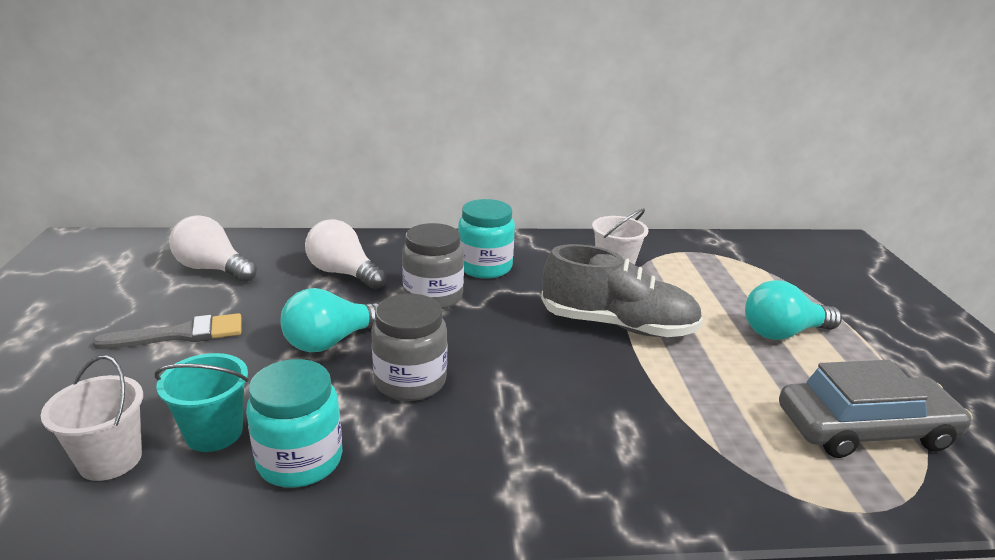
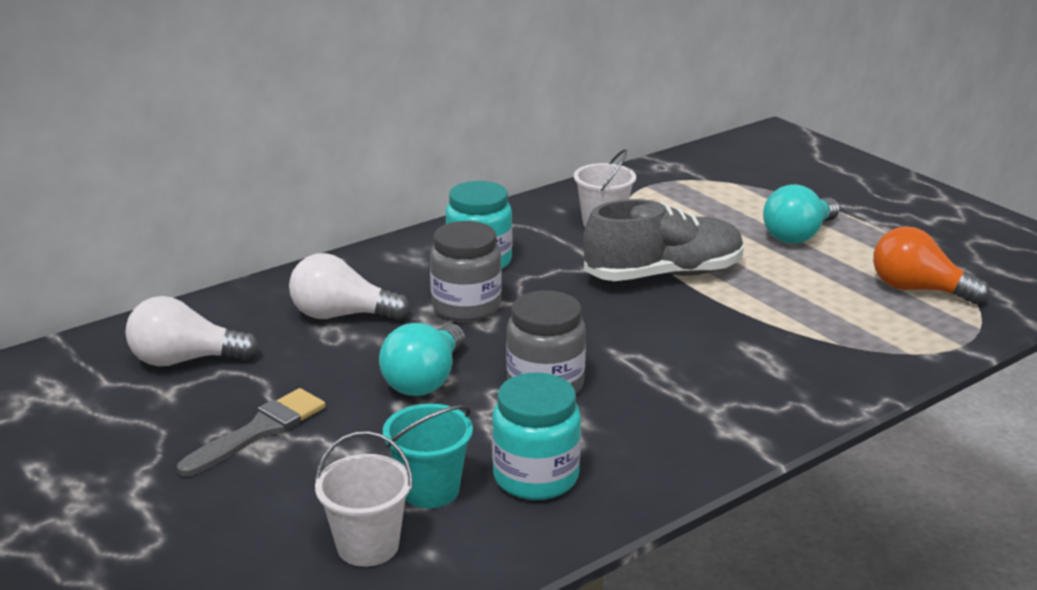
camera: 30 degrees left, 0 degrees up
grey car [779,360,973,458] -> orange light bulb [873,226,990,304]

